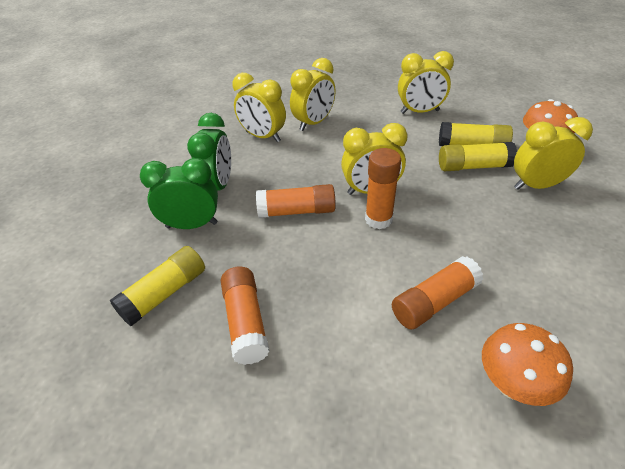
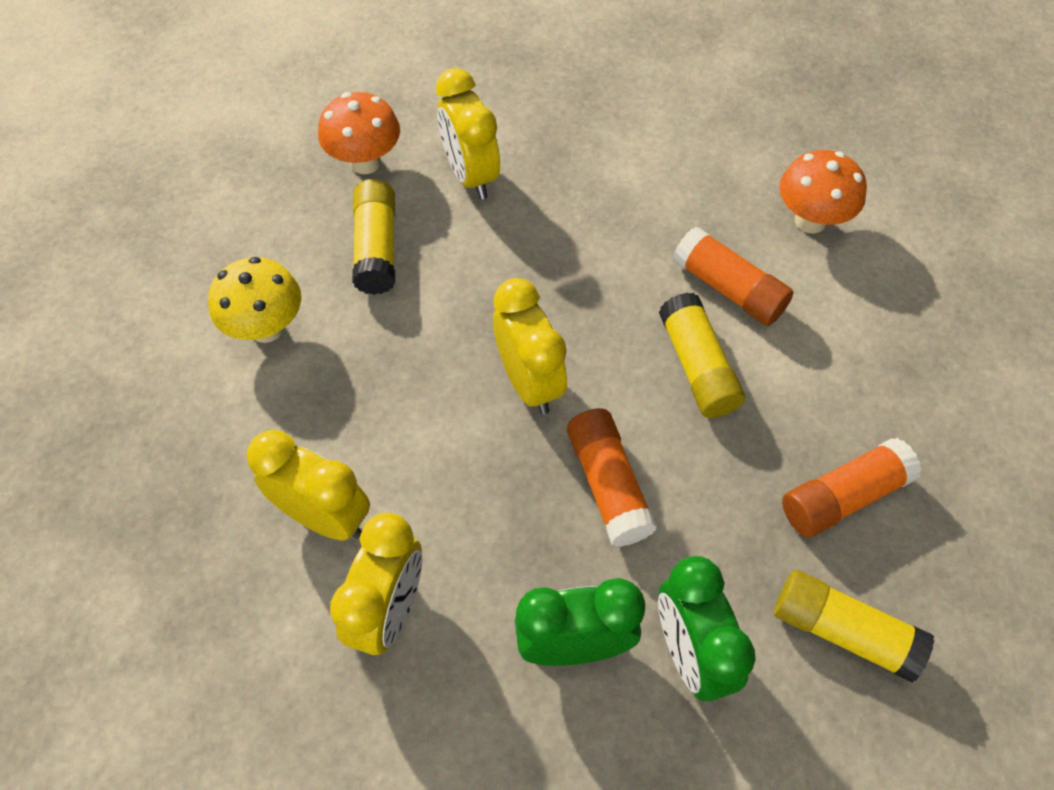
camera: 105 degrees left, 15 degrees up
orange glue stick [365,148,401,229] -> none
yellow clock [398,51,454,114] -> yellow mushroom [208,257,301,343]
yellow glue stick [439,142,517,171] -> yellow glue stick moved to [659,292,745,418]

